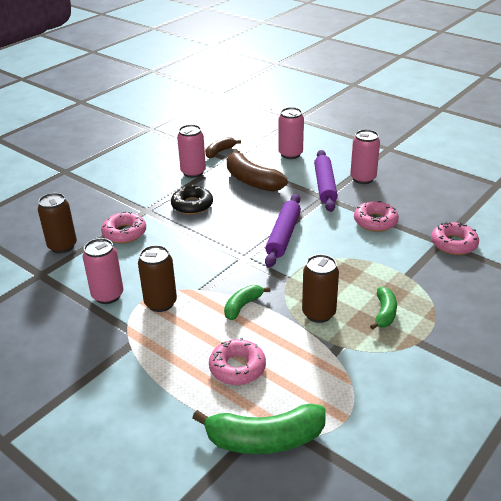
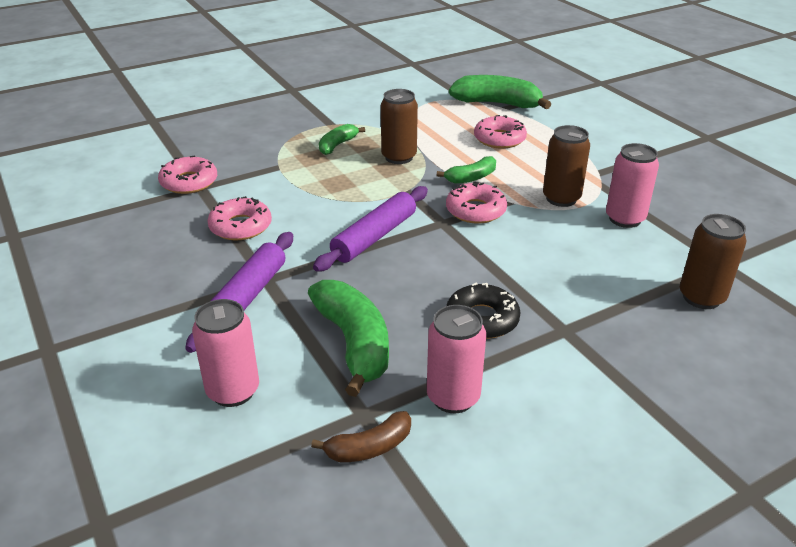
camera: 160 degrees left, 0 degrees up
pink donut [101,211,146,243] -> pink donut moved to [446,181,507,224]
brown banana [227,149,288,192] -> green banana [308,280,389,397]
pink can [350,129,380,184] -> none

